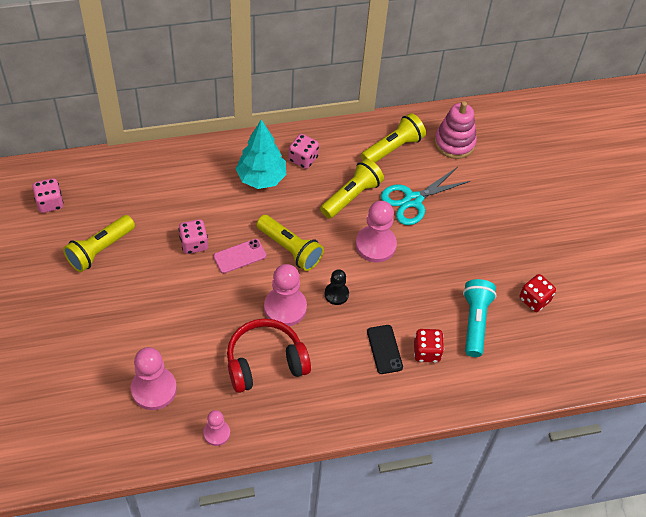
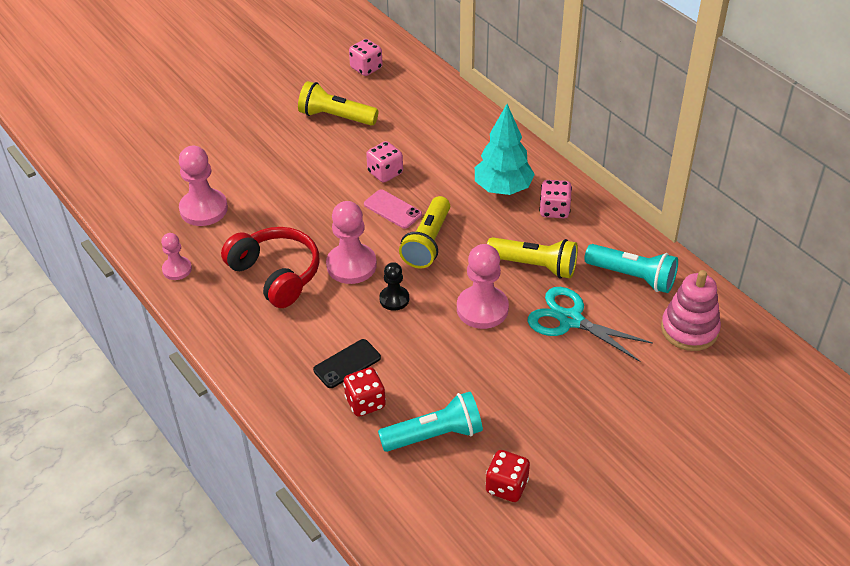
camera: 70 degrees right, 10 degrees down
yellow flashlight [361,113,426,163] -> turquoise flashlight [585,244,678,293]

